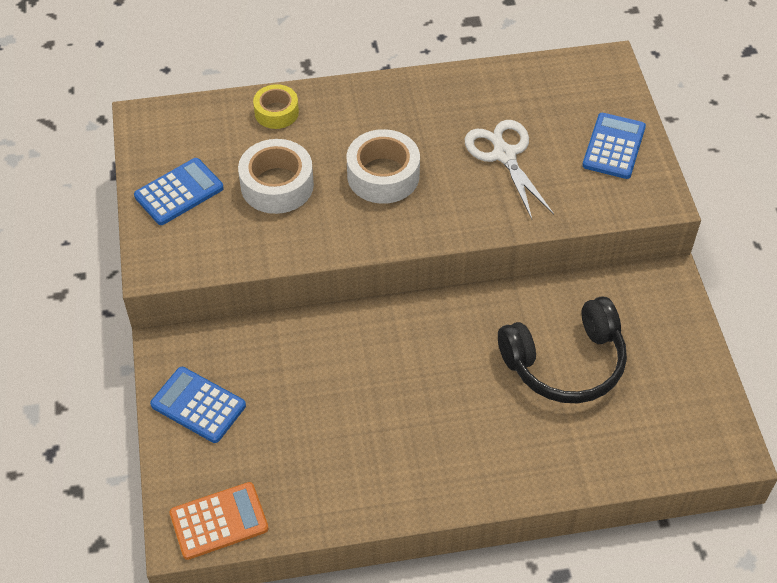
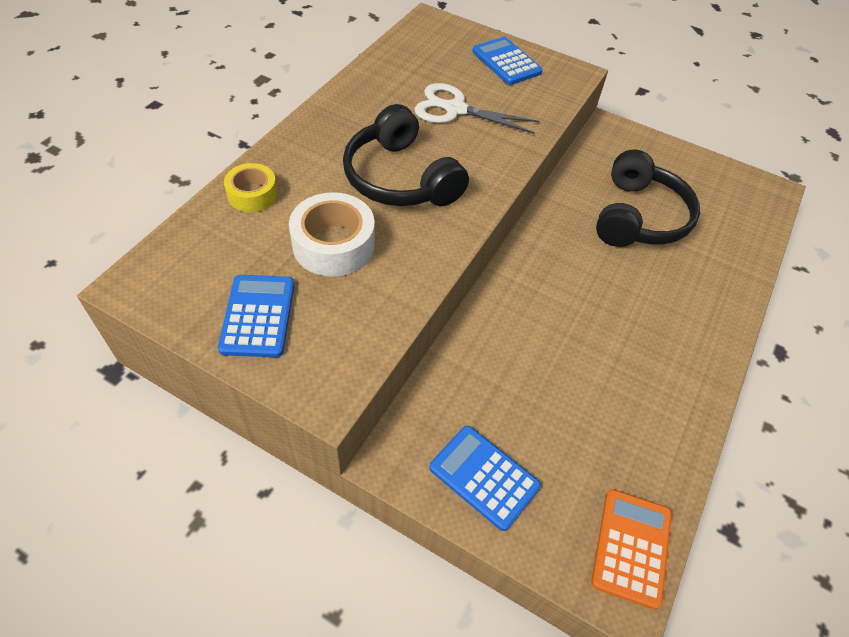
camera: 55 degrees left, 0 degrees up
blue calculator [150,367,246,443] -> blue calculator turned 60 degrees clockwise [429,426,541,531]
white tape [347,129,420,204] -> black headphones [343,104,469,206]

